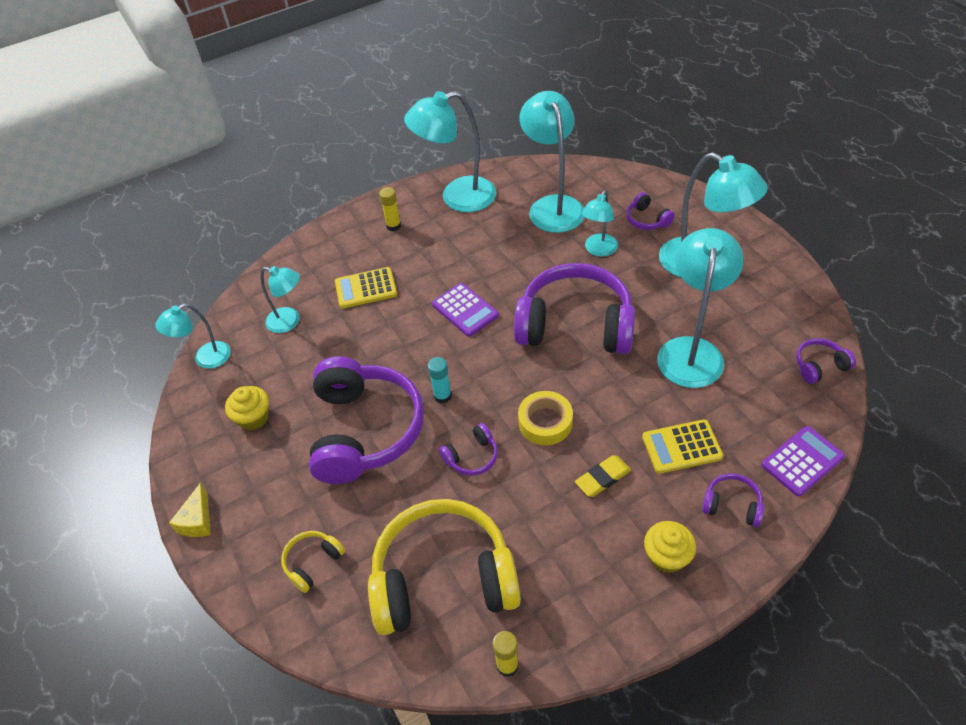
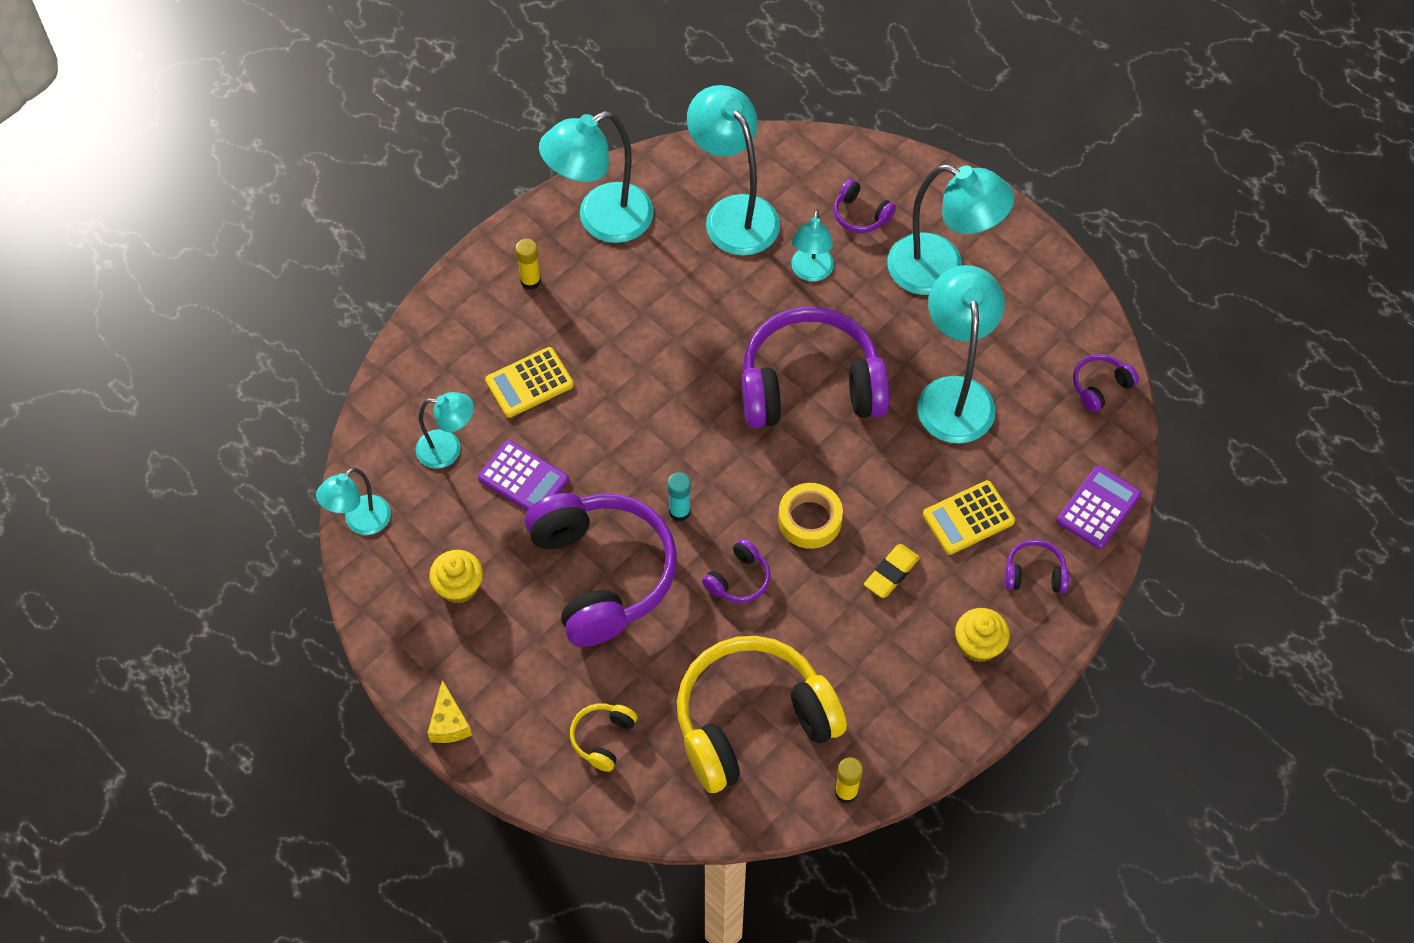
camera: 20 degrees left, 10 degrees up
purple calculator [432,283,499,337] -> purple calculator moved to [478,440,569,511]

